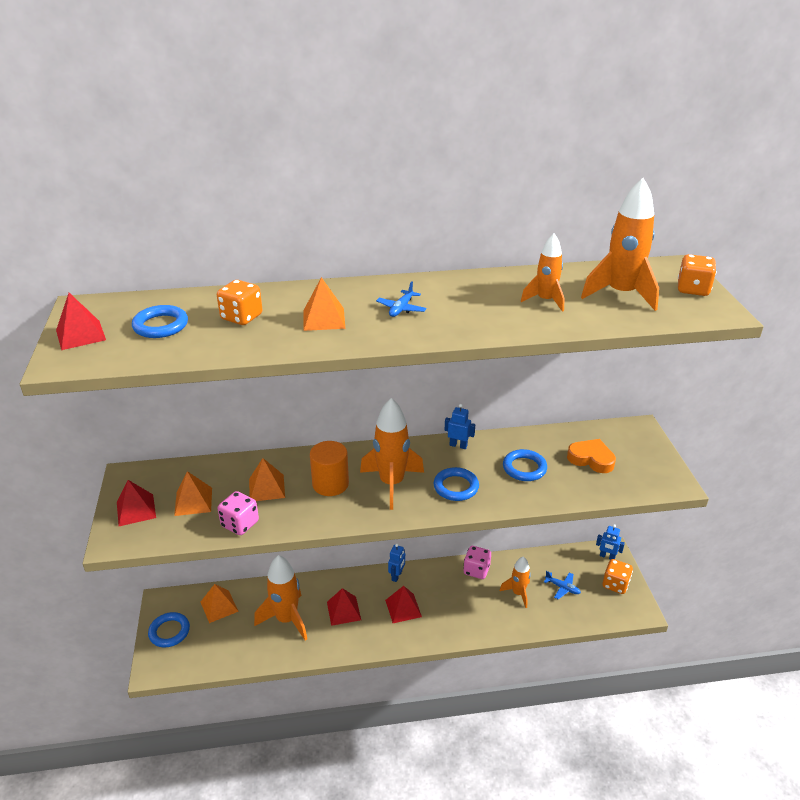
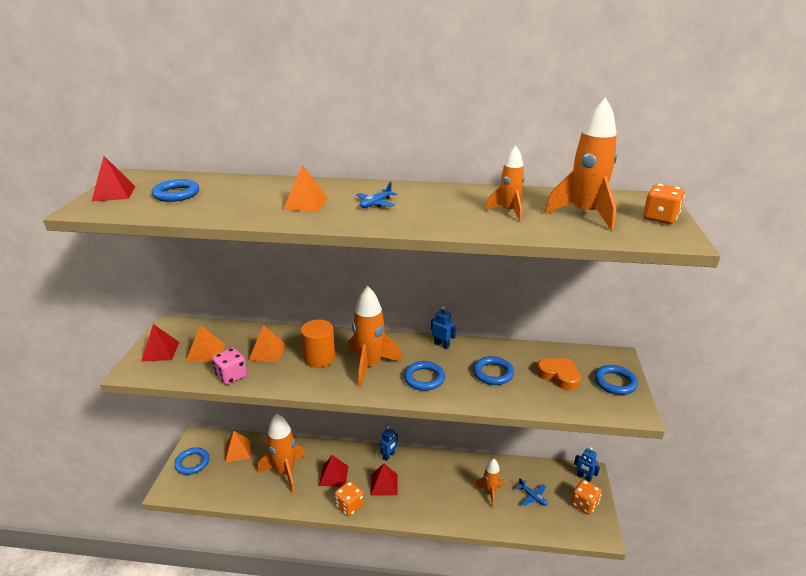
camera: 15 degrees right, 5 degrees down
orange dice [217,280,262,325] -> orange dice moved to [335,481,364,516]
pink dice [463,546,491,579] -> none
none -> blue ring [594,365,638,395]

